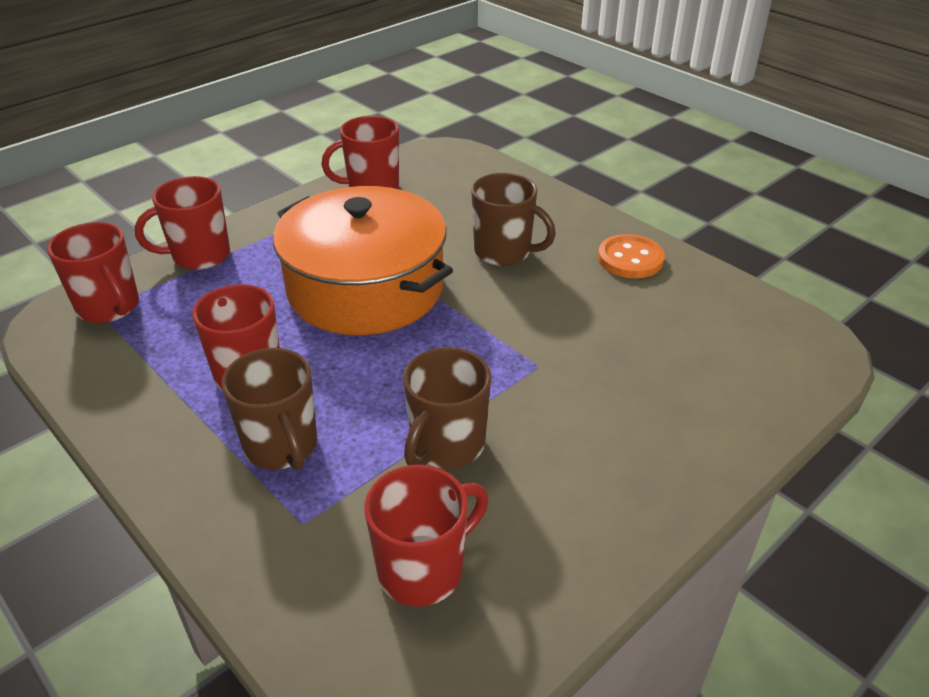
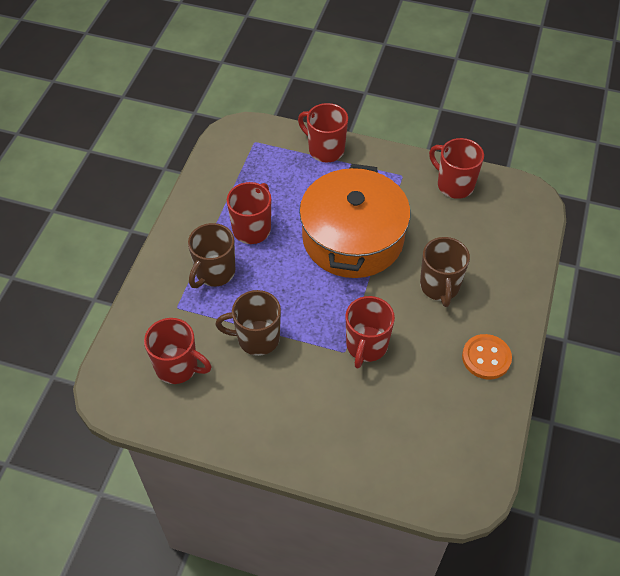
camera: 60 degrees right, 15 degrees up
red mug [47,222,139,323] -> red mug moved to [345,296,395,368]

